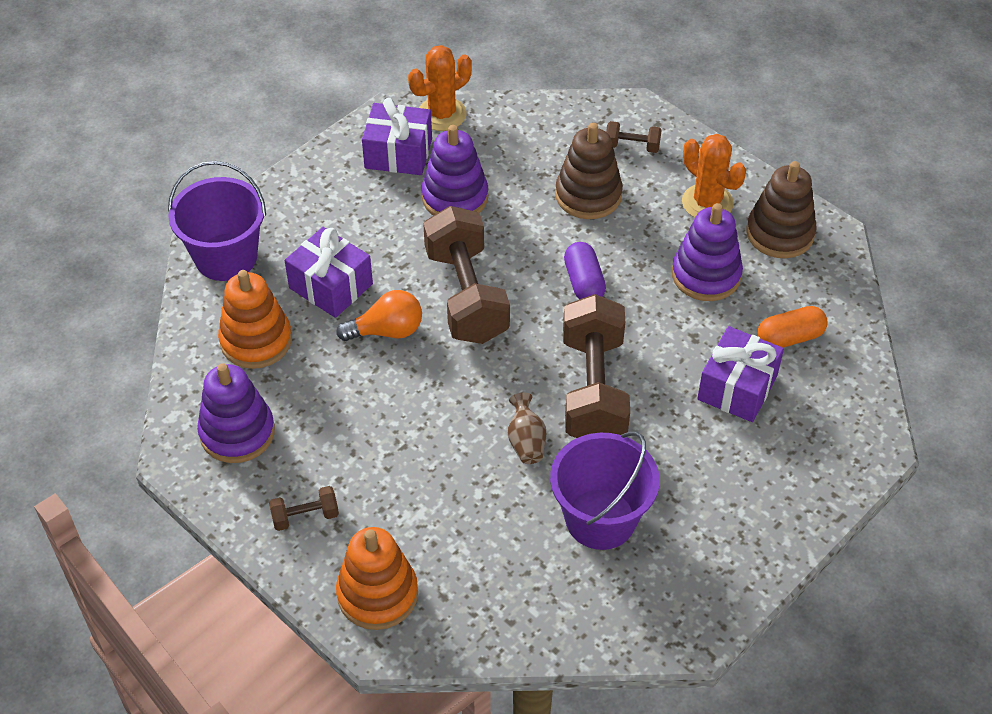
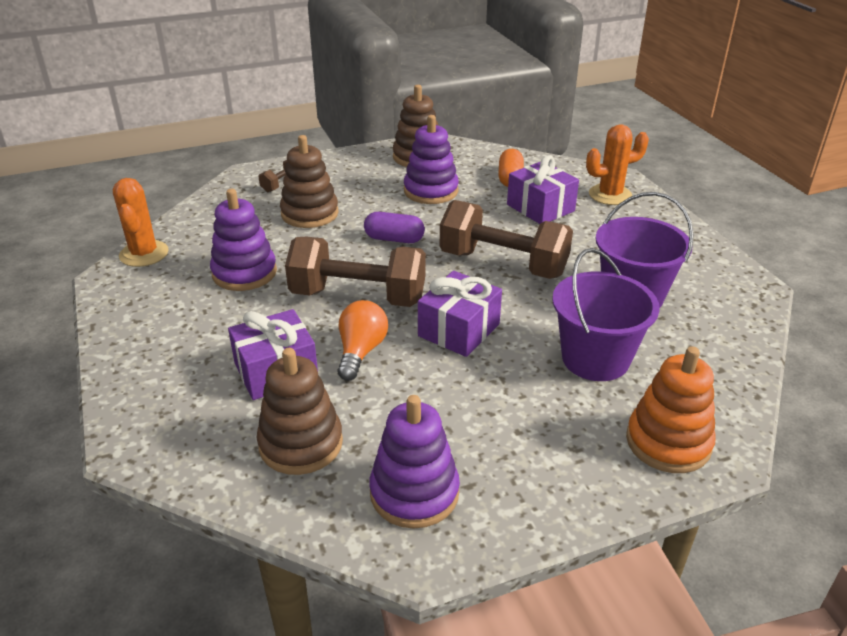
camera: 65 degrees left, 15 degrees down
purple bucket [168,161,266,281] -> purple bucket moved to [552,248,660,381]
orange stacking toy [218,270,292,369] -> brown stacking toy [257,348,343,475]
brown dumbbell [269,486,339,531] -> none
purple gift [362,98,432,175] -> purple gift moved to [418,271,502,357]
brown vase [508,393,546,464] -> none
orange cactus [682,134,746,218] -> orange cactus moved to [586,124,649,205]

